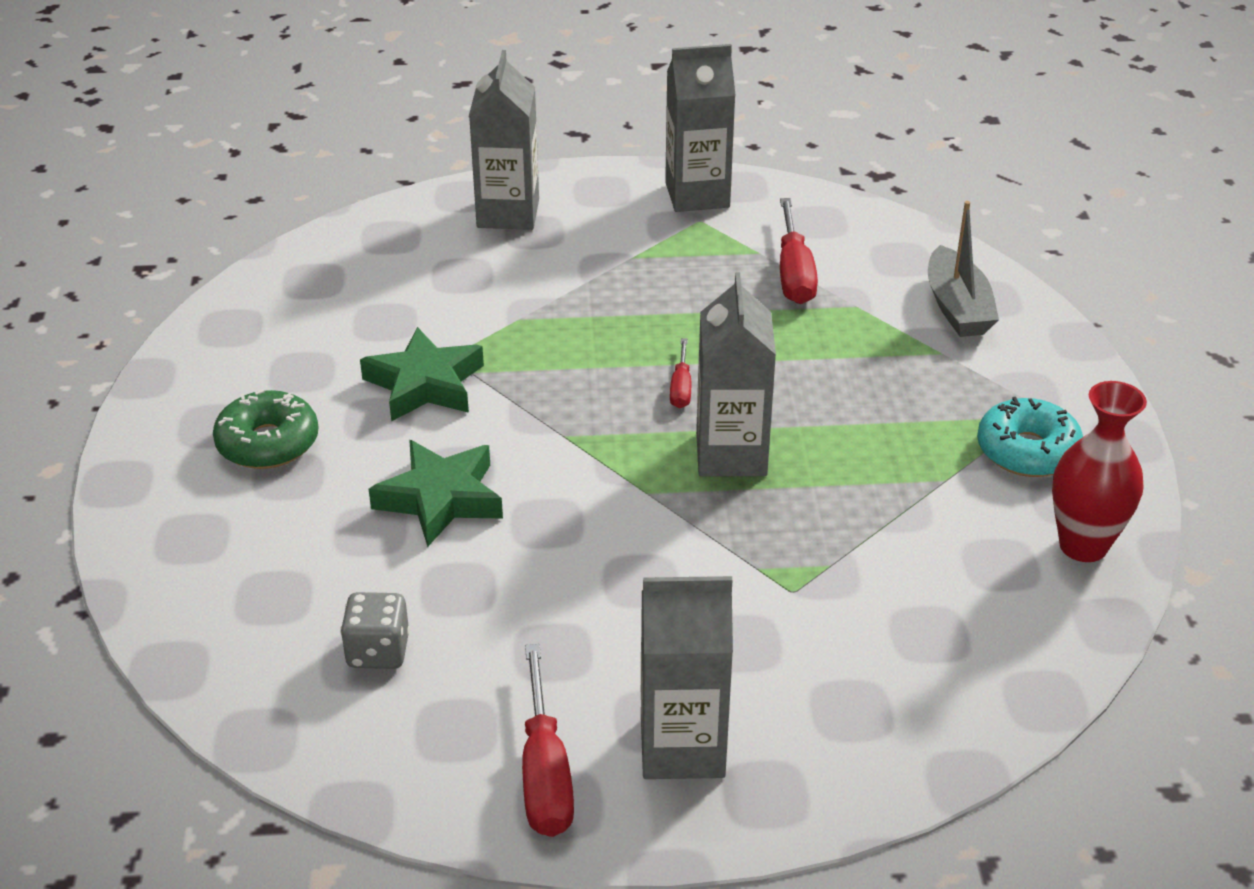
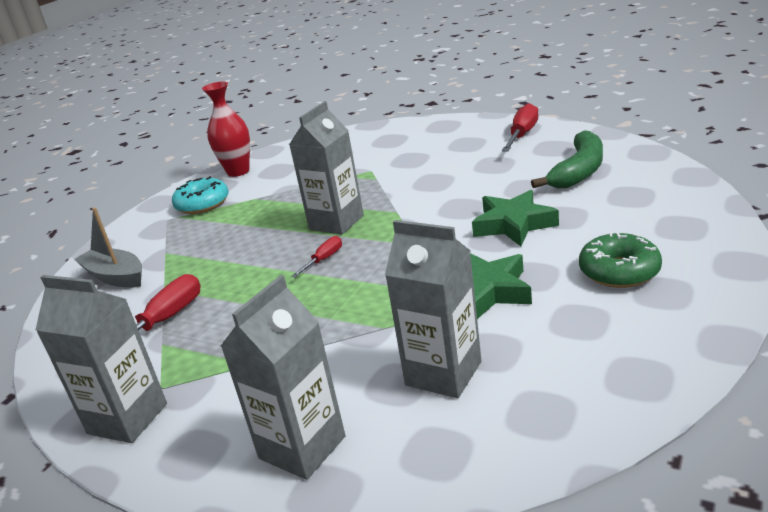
camera: 145 degrees left, 10 degrees down
grey dice [340,592,410,669] -> green banana [531,130,603,188]
grey carton [641,576,733,779] -> grey carton moved to [385,220,481,398]
grey boat [928,201,999,337] -> grey boat turned 75 degrees counterclockwise [74,208,142,287]

